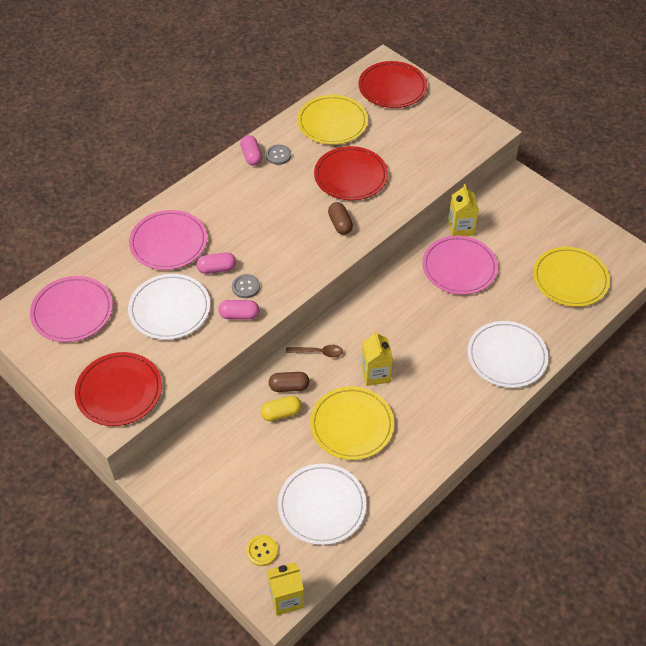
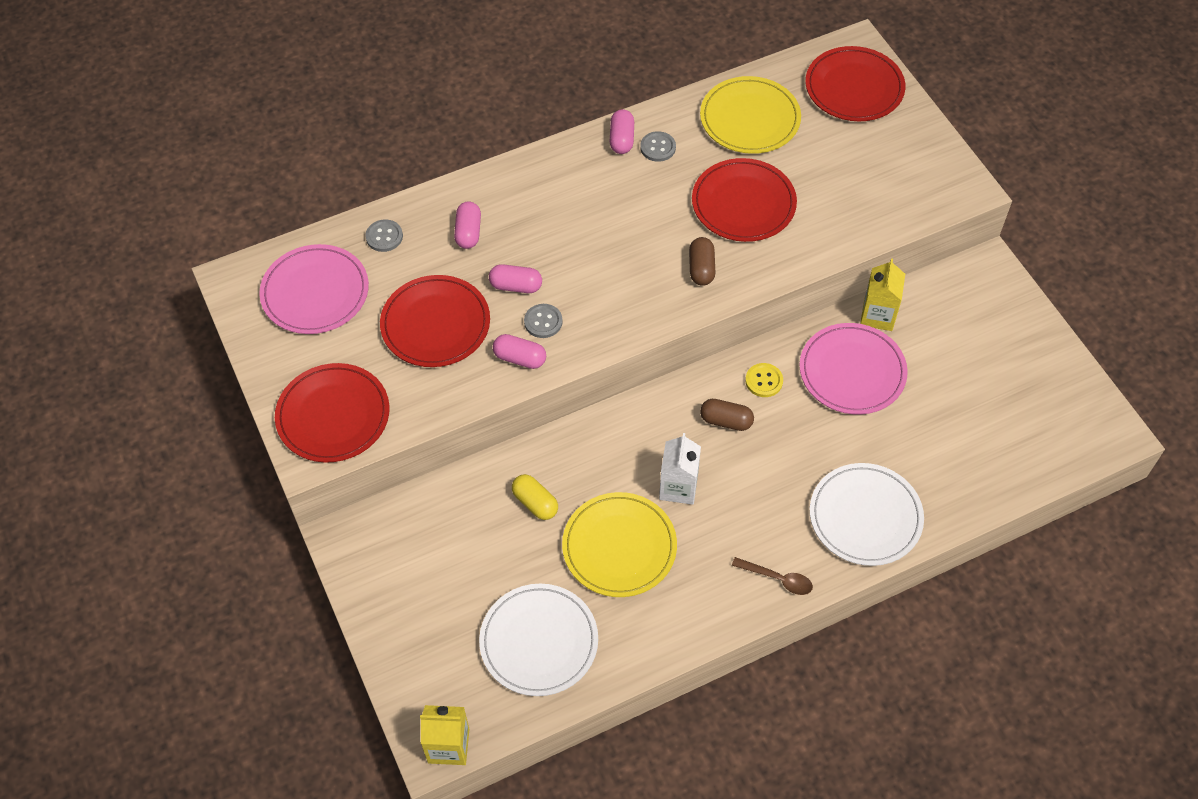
camera: 20 degrees right, 5 degrees up
white plate [128,274,210,340] -> red plate [380,275,490,367]
pink plate [129,210,207,270] -> pink capsule [454,201,481,249]
yellow button [246,535,278,566] -> yellow button moved to [745,363,783,397]
yellow capsule [261,396,301,421] -> yellow capsule turned 45 degrees clockwise [512,474,558,520]
brown capsule [269,372,309,392] -> brown capsule moved to [700,399,754,431]
brown spoon [286,345,343,357] -> brown spoon moved to [732,557,813,595]
yellow carton [361,331,393,386] -> white carton [659,433,701,505]
yellow plate [533,247,610,307] -> none
none -> grey button [365,219,403,252]

